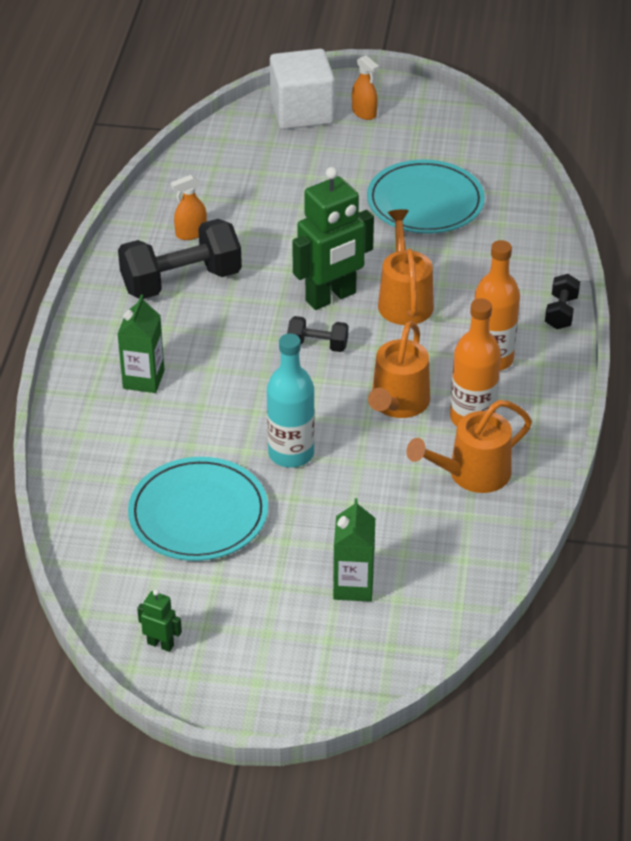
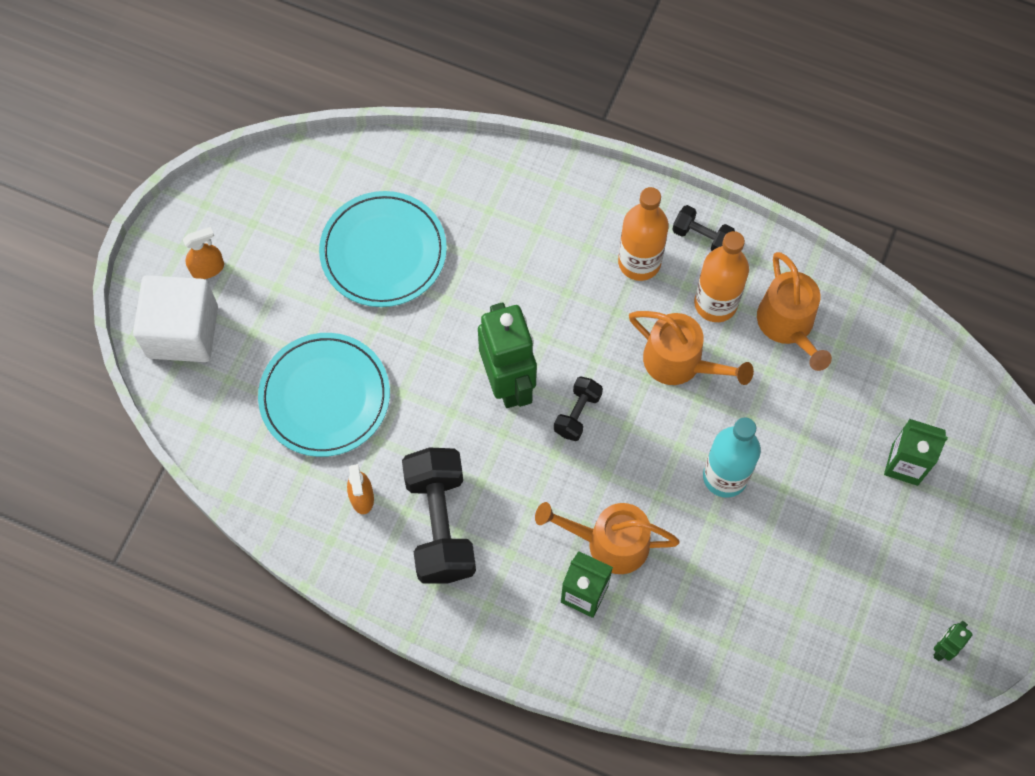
camera: 75 degrees left, 25 degrees up
turquoise plate [128,457,268,561] -> turquoise plate moved to [258,333,390,457]
orange watering can [378,209,434,325] -> orange watering can moved to [535,502,680,574]
black dumbbell [545,274,580,329] -> black dumbbell moved to [672,205,735,251]

